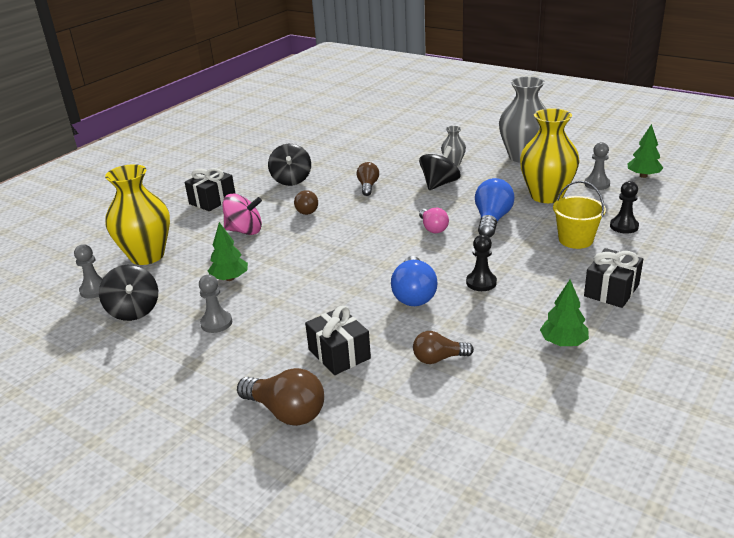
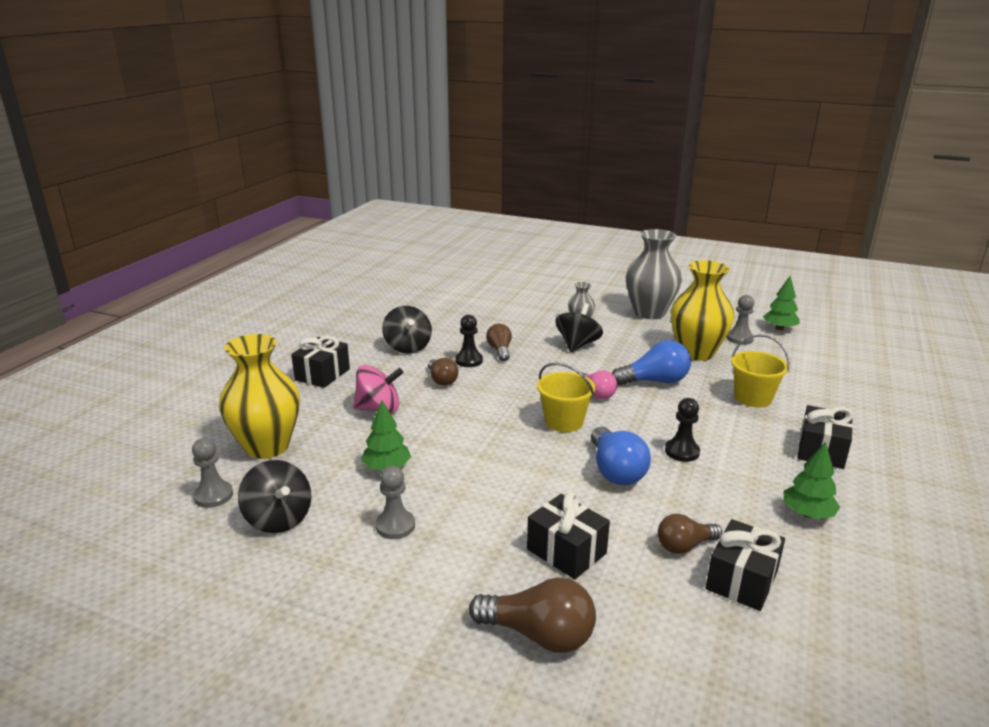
camera: 15 degrees left, 5 degrees down
blue light bulb [475,178,515,238] -> blue light bulb turned 75 degrees clockwise [612,340,691,386]
black pawn [610,181,639,234] -> black pawn moved to [455,315,483,367]
none -> yellow bucket [537,363,595,432]
none -> black gift [706,519,785,611]

